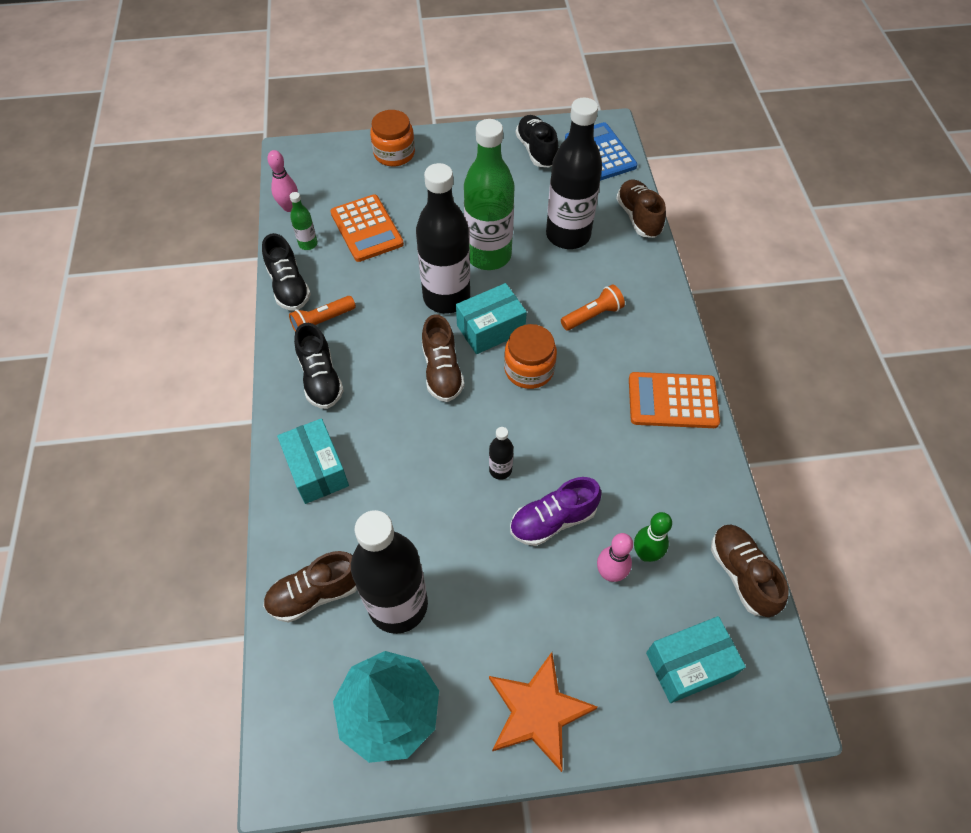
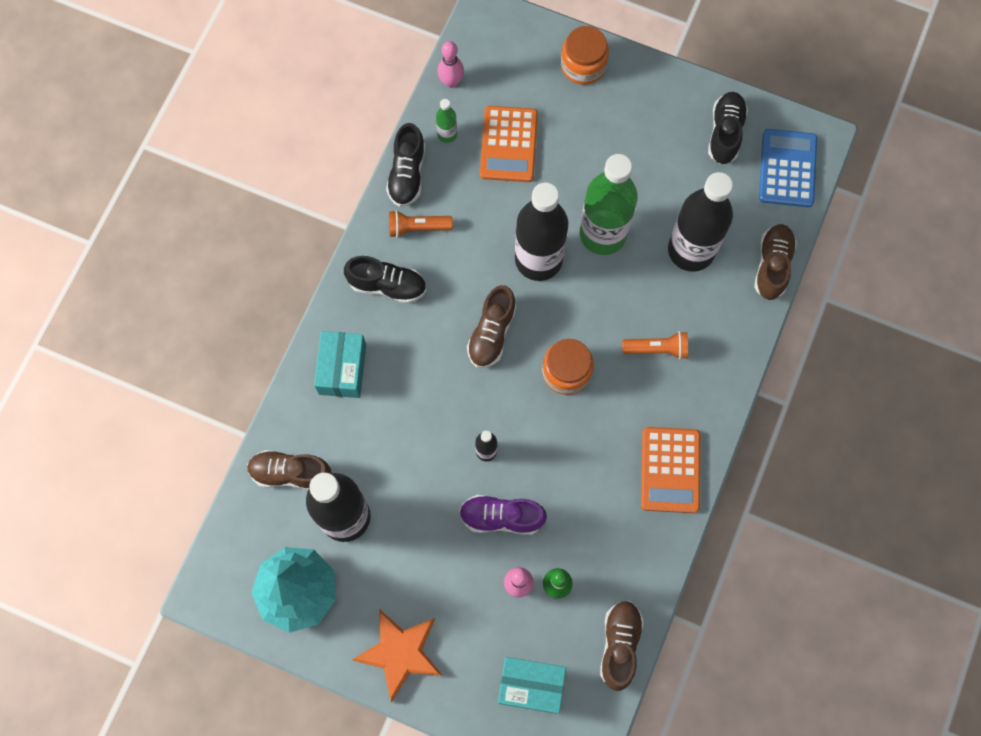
camera: 30 degrees right, 15 degrees up
black shoe [294,323,344,409] -> black shoe turned 90 degrees counterclockwise [344,256,426,304]
turquoise box [456,283,527,354] -> none
orange calculator [629,372,720,428] -> orange calculator turned 120 degrees counterclockwise [641,427,700,513]

